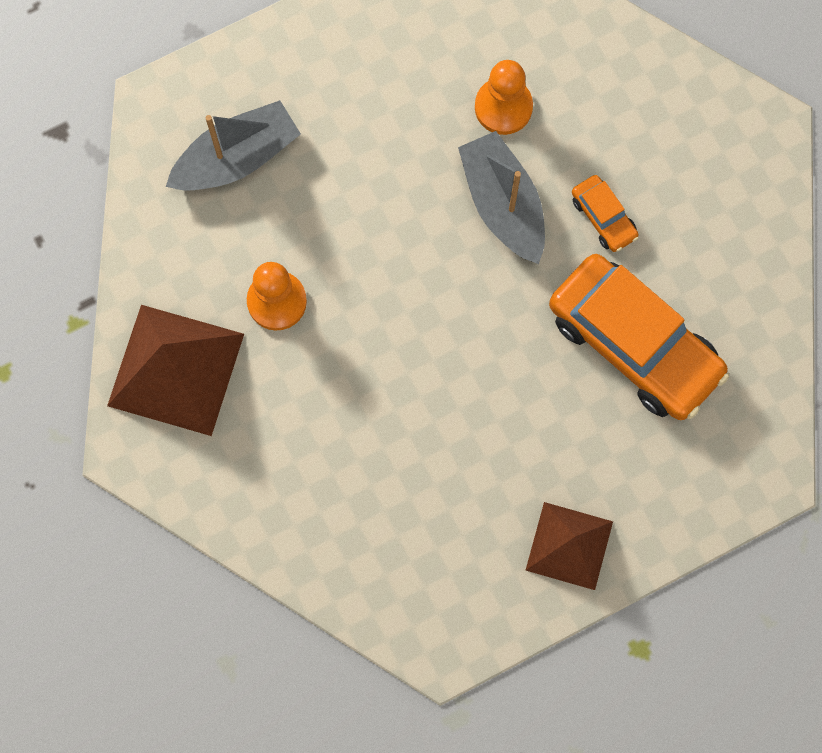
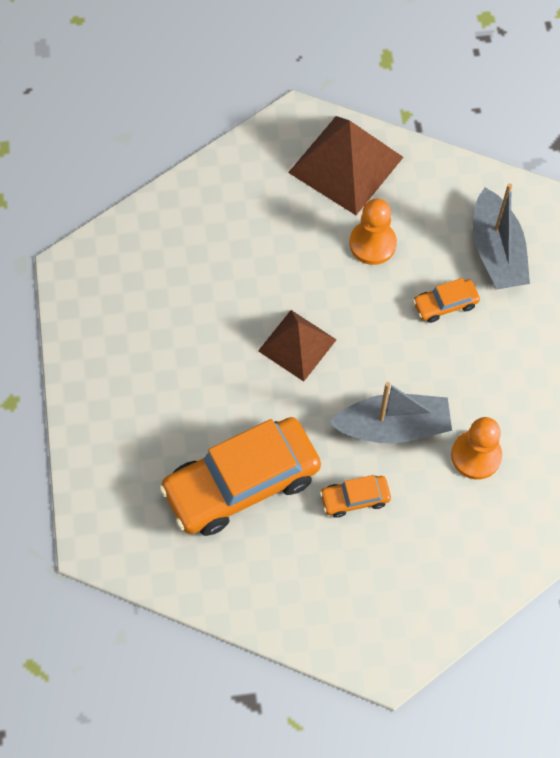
camera: 110 degrees right, 10 degrees down
brown pyramid [526,502,613,590] -> brown pyramid moved to [258,310,336,381]
none -> orange car [413,278,480,323]

